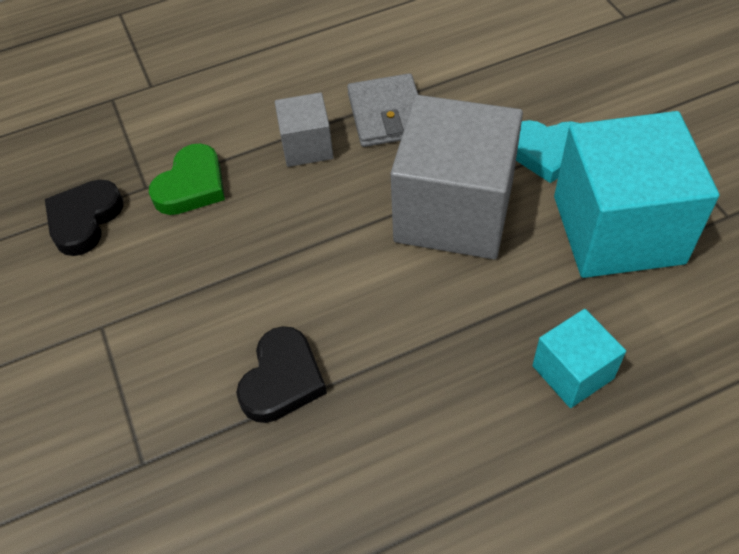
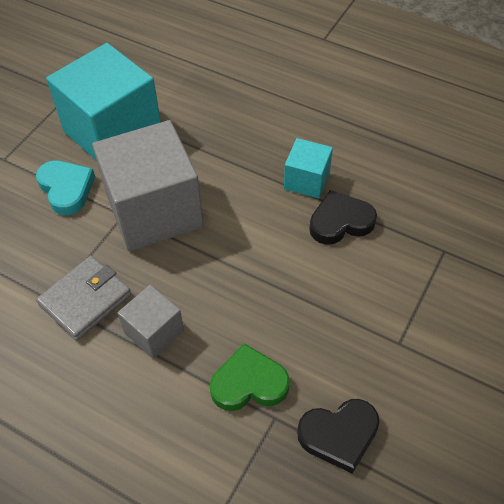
camera: 130 degrees left, 0 degrees up
turquoise cube [532,309,626,408] -> turquoise cube moved to [284,138,333,199]

